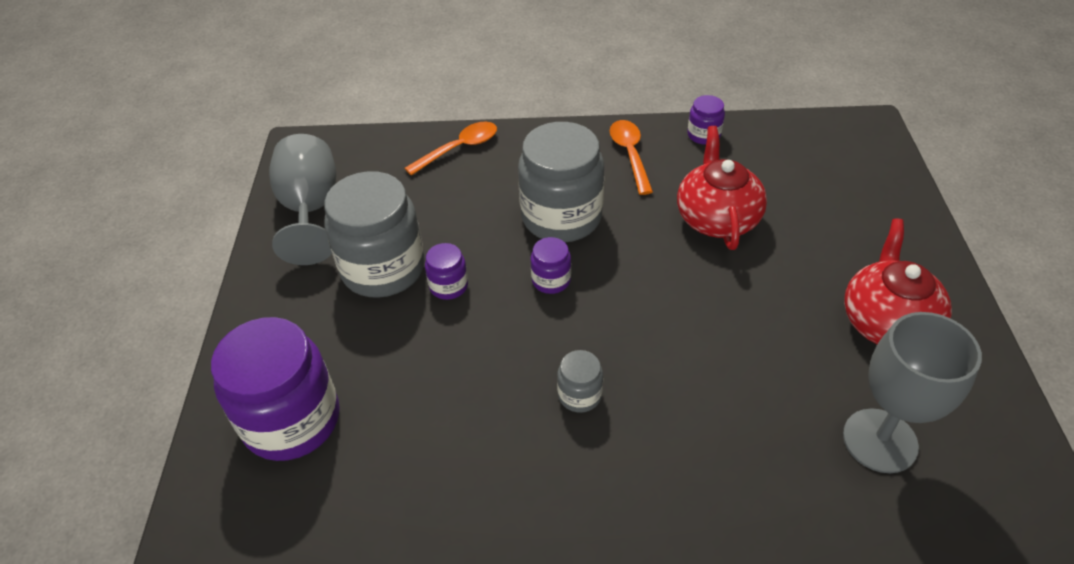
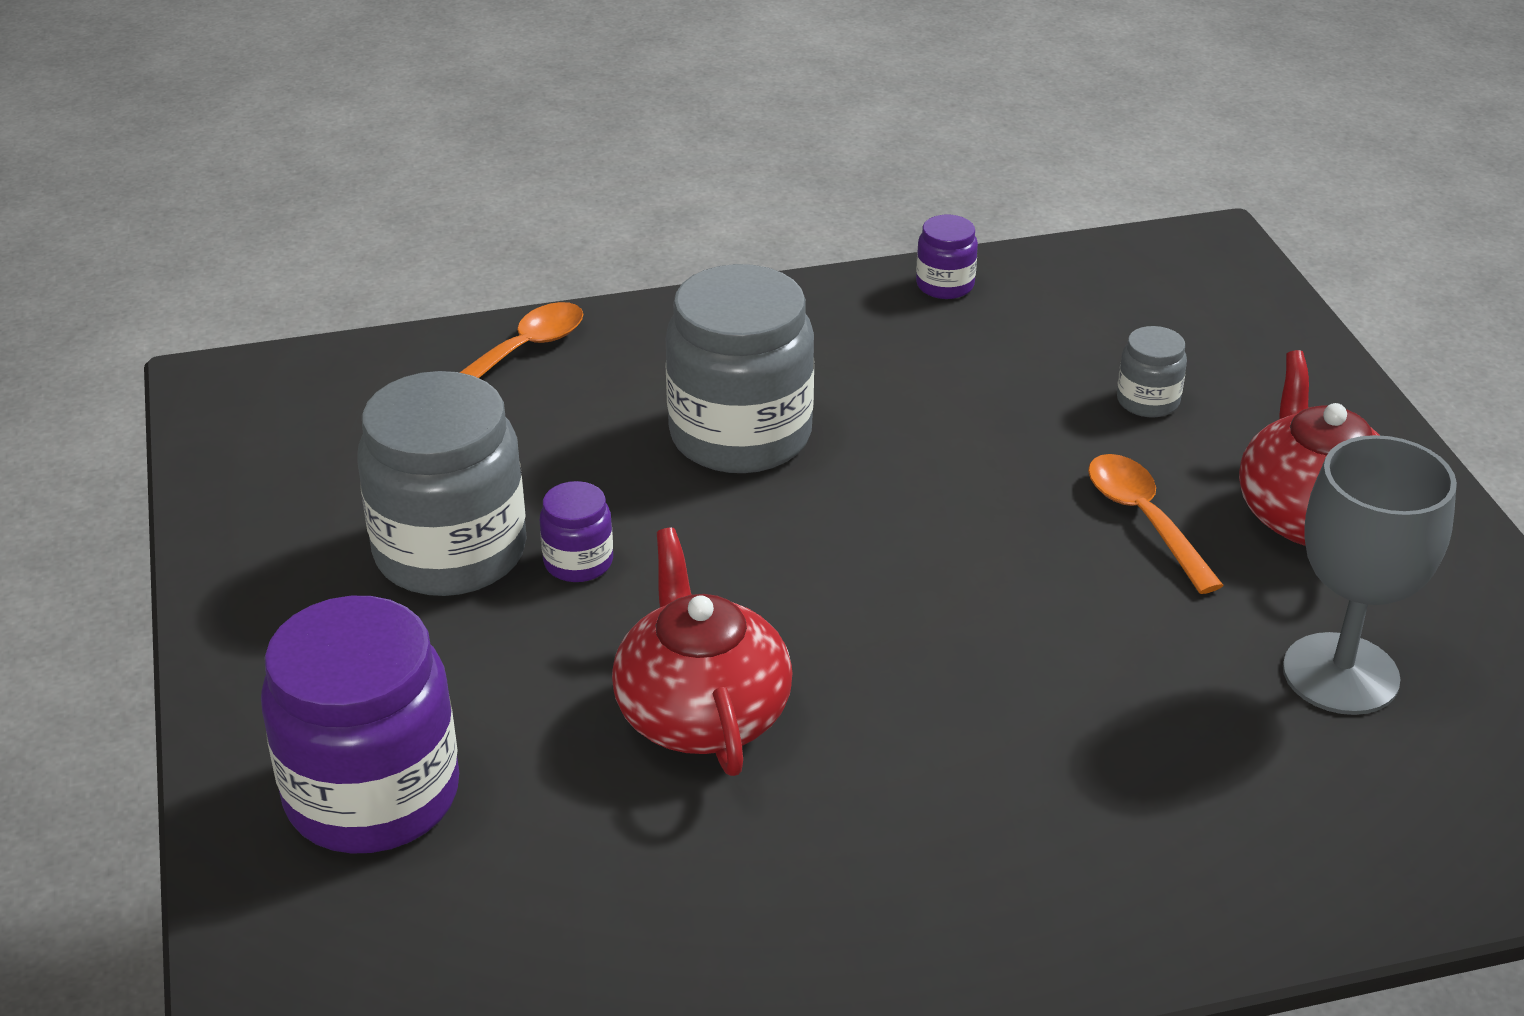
camera: 15 degrees left, 10 degrees down
grey goblet [269,134,336,265] -> none
purple jar [531,237,571,294] -> none
grey jar [557,350,603,413] -> grey jar moved to [1117,326,1187,417]
orange spoon [610,120,653,195] -> orange spoon moved to [1088,454,1224,594]
red teapot [677,126,767,250] -> red teapot moved to [612,528,792,776]

